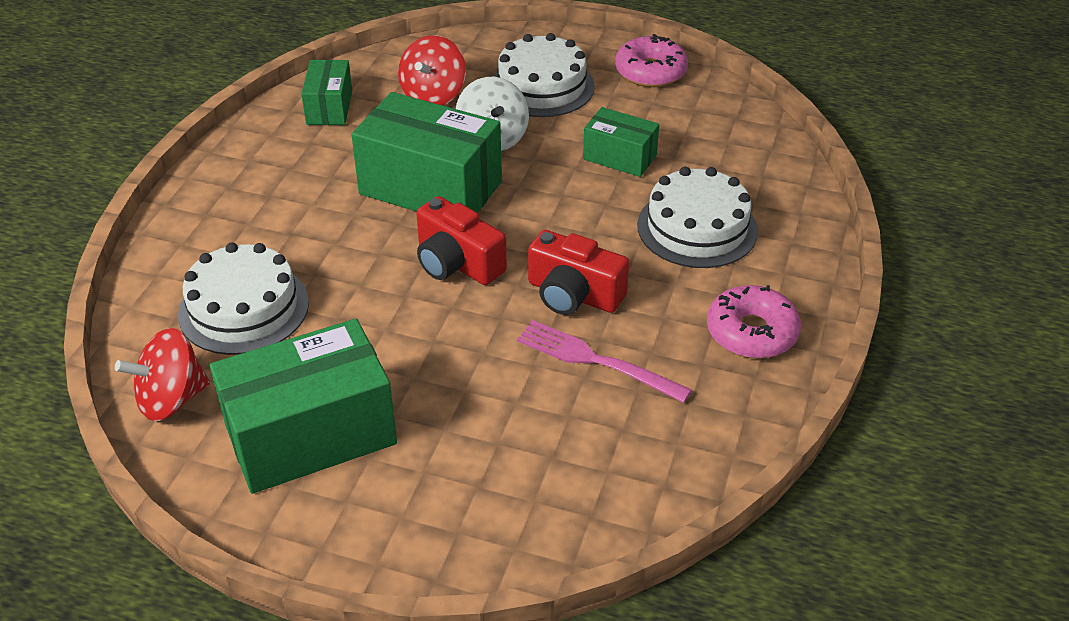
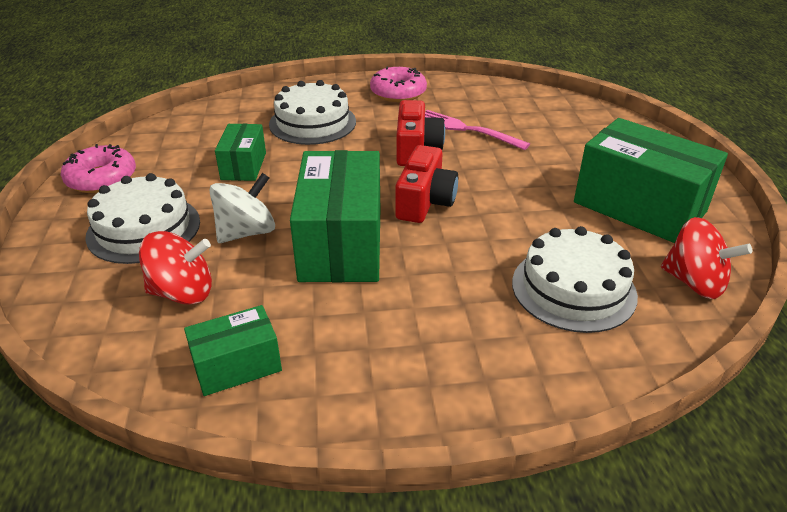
camera: 115 degrees left, 5 degrees down
pink fork [517,320,692,403] -> pink fork turned 120 degrees clockwise [425,110,530,150]

